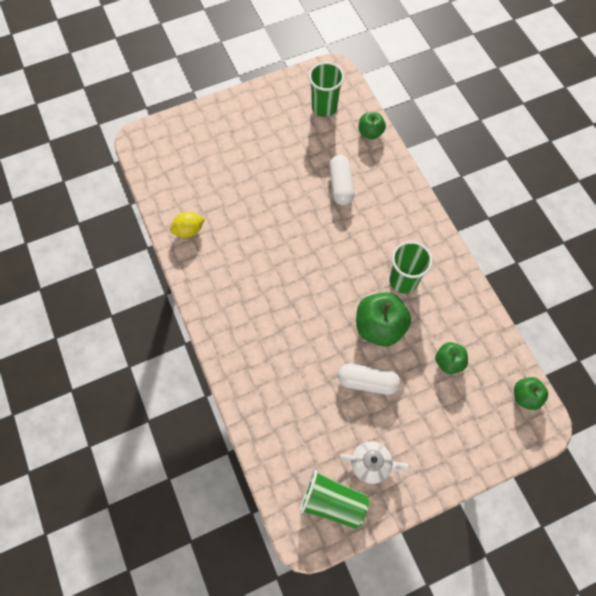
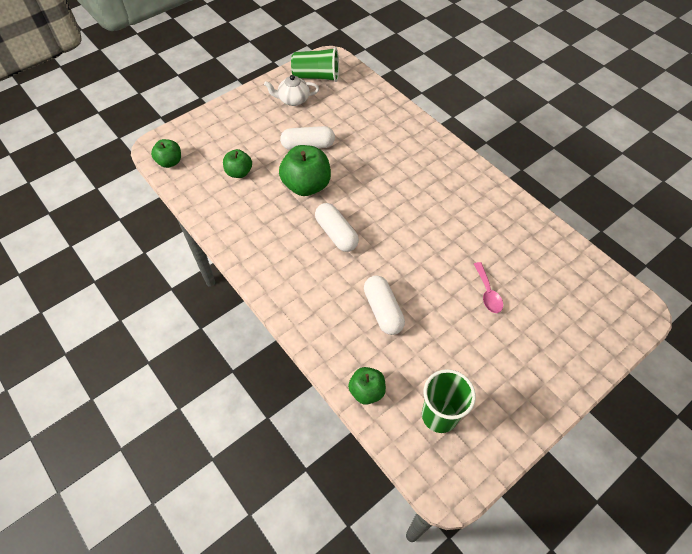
camera: 165 degrees right, 10 degrees down
yellow lemon [170,212,205,238] -> none
green cup [389,241,433,294] -> none
none -> white capsule [315,203,359,252]
none -> pink spoon [474,262,503,313]

